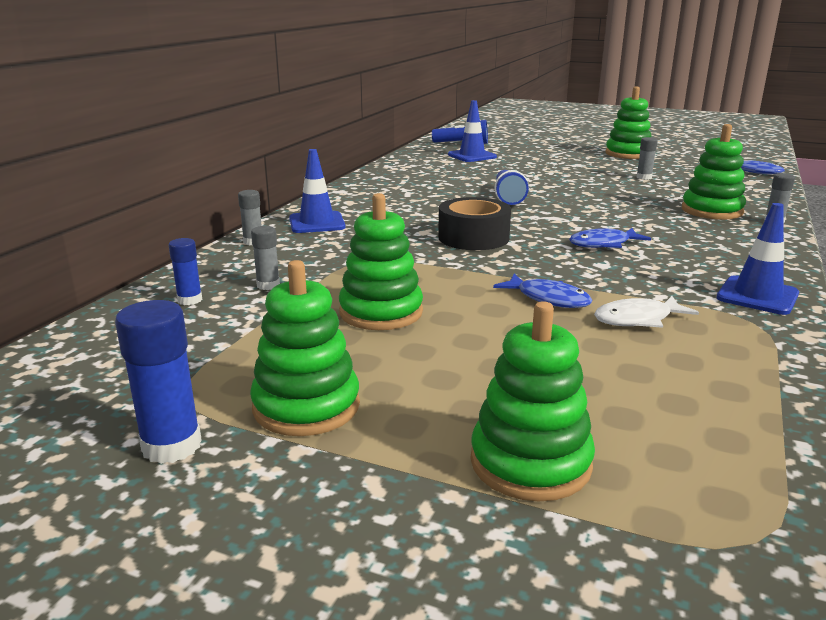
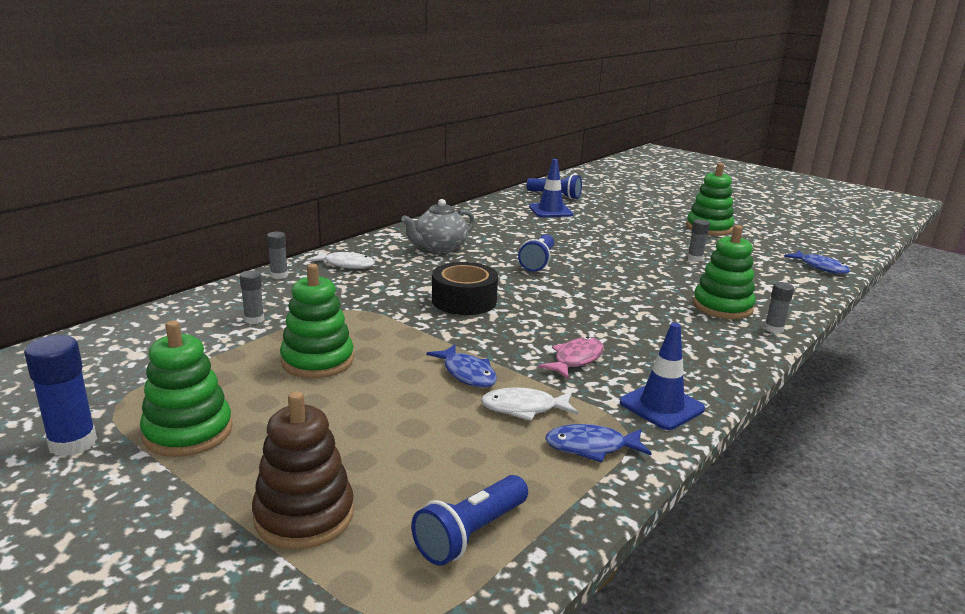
camera: 15 degrees right, 0 degrees up
blue glue stick [168,238,202,305] -> none
blue traffic cone [289,149,346,233] -> white fish [307,250,375,269]
green stacking toy [471,301,595,501] -> brown stacking toy [252,391,354,549]
blue fish [569,228,651,248] -> blue fish moved to [545,424,652,462]
none -> grey teapot [401,199,475,253]
none -> blue flashlight [411,475,528,566]
none -> pink fish [538,336,604,379]

